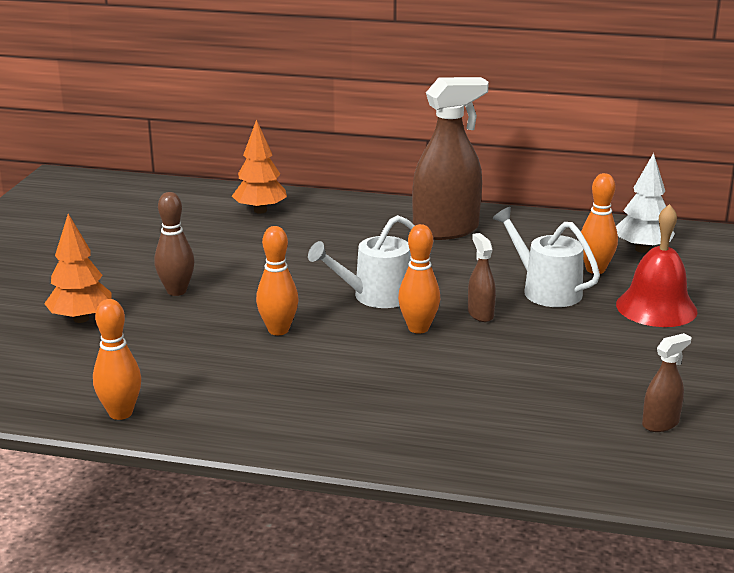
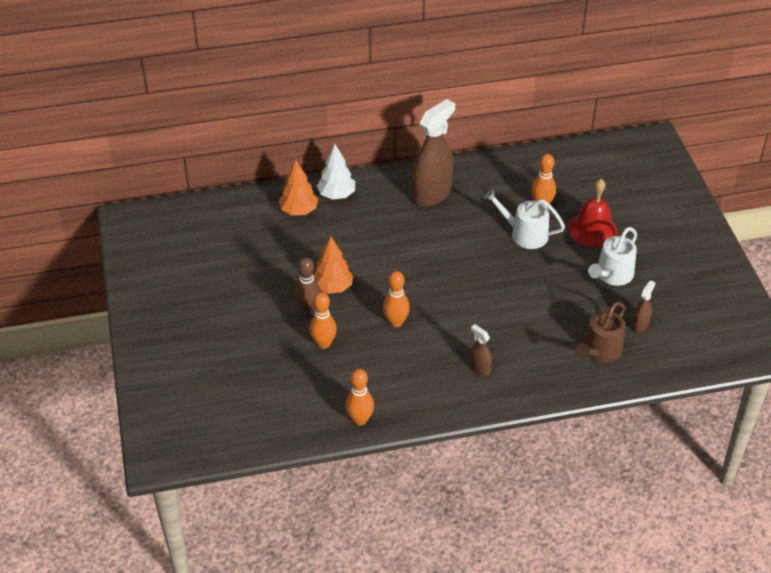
camera: 25 degrees left, 20 degrees up
orange tree [44,214,112,323] -> orange tree moved to [313,236,353,294]
white watering can [308,215,415,308] -> white watering can moved to [588,227,637,286]
orange bowling pin [398,224,440,334] -> orange bowling pin moved to [309,292,337,349]
brown spray bottle [468,233,496,322] -> brown spray bottle moved to [469,324,492,376]
white tree [616,153,675,253] -> white tree moved to [317,144,355,200]
none -> brown watering can [575,301,625,363]

